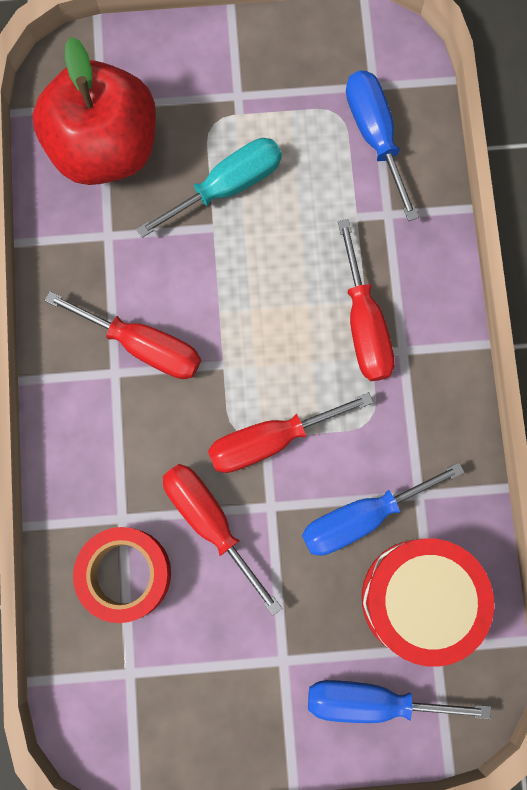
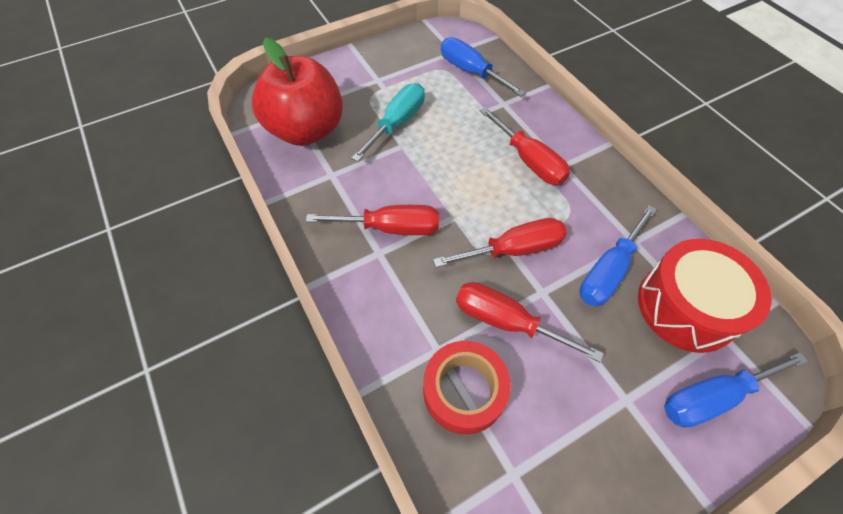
camera: 25 degrees left, 20 degrees down
red screwdriver [208,392,373,473] -> red screwdriver turned 150 degrees counterclockwise [433,218,567,267]

